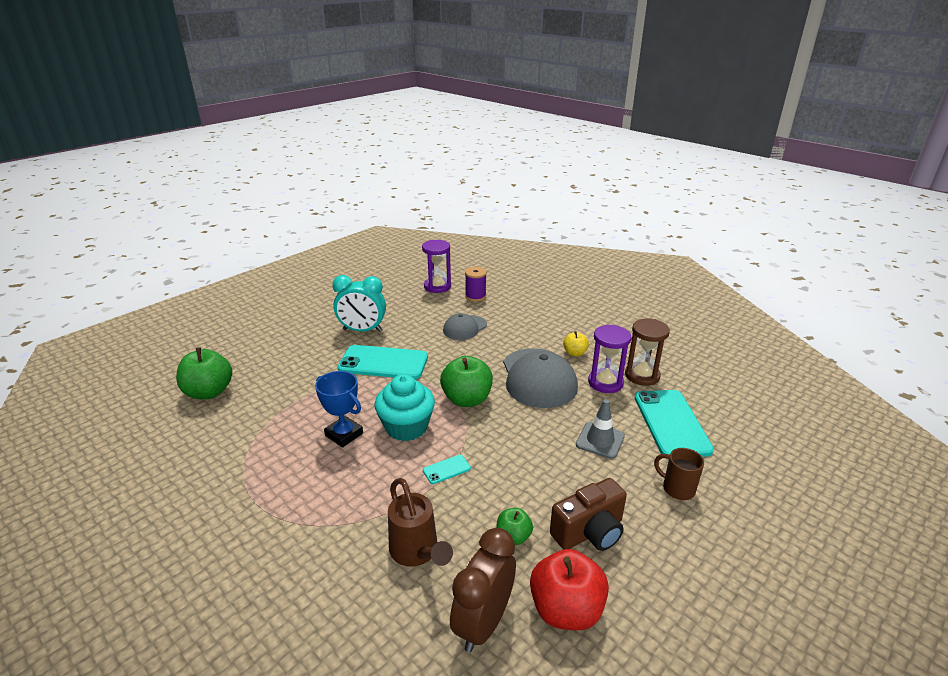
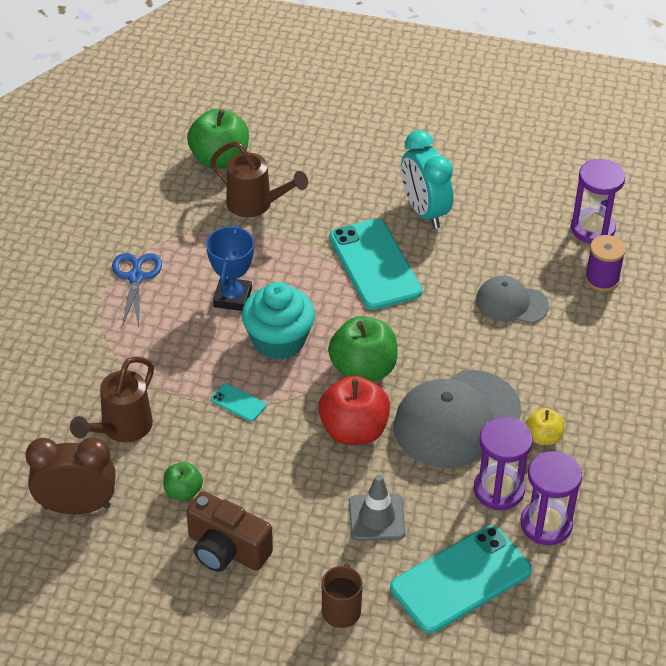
camera: 60 degrees right, 15 degrees up
red apple [530,549,609,630] -> red apple moved to [318,376,390,445]
brown hourglass [625,318,670,386] -> purple hourglass [520,451,582,545]
none -> blue scissors [112,253,162,326]
none -> brown watering can [210,141,308,217]

